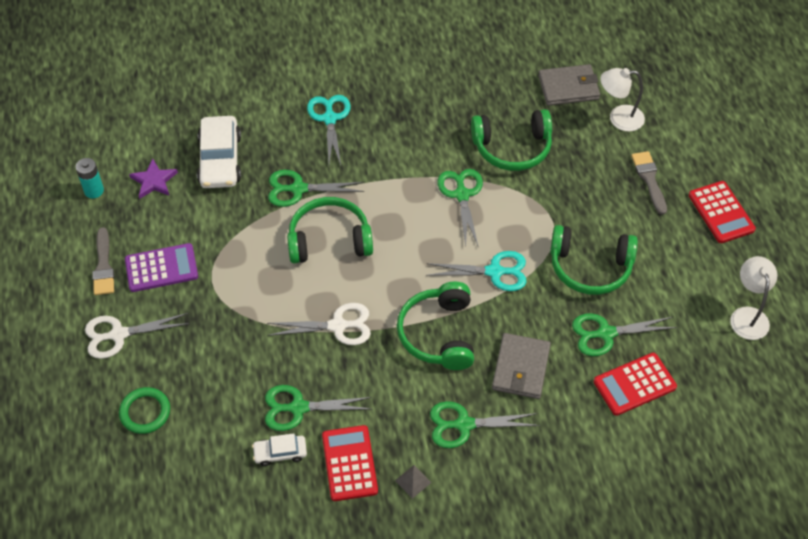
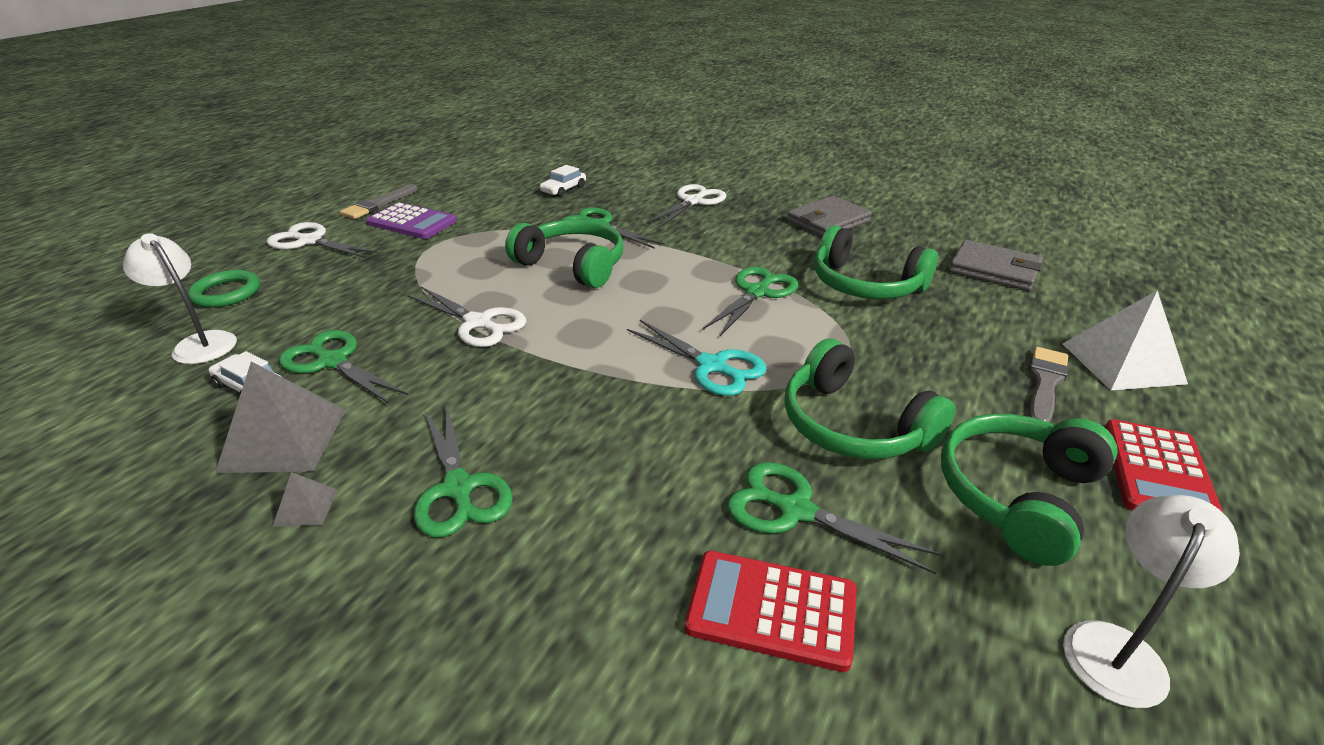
camera: 40 degrees right, 20 degrees down
turquoise battery [76,158,104,198] -> none
purple star [129,159,178,199] -> none
white car [197,116,241,188] -> white car [540,165,586,197], size x0.53
turquoise scissors [307,95,351,165] -> white scissors [646,184,726,229]
red calculator [322,425,378,501] -> grey pyramid [215,362,346,473]
green headphones [397,281,474,370] -> green headphones moved to [941,414,1118,566]
green scissors [430,401,539,448] -> green scissors turned 150 degrees counterclockwise [414,406,513,538]
grey wallet [492,333,551,399] -> grey wallet moved to [787,196,872,237]
white lamp [600,68,645,132] -> white lamp moved to [123,233,237,364]
none -> white pyramid [1063,290,1188,390]

